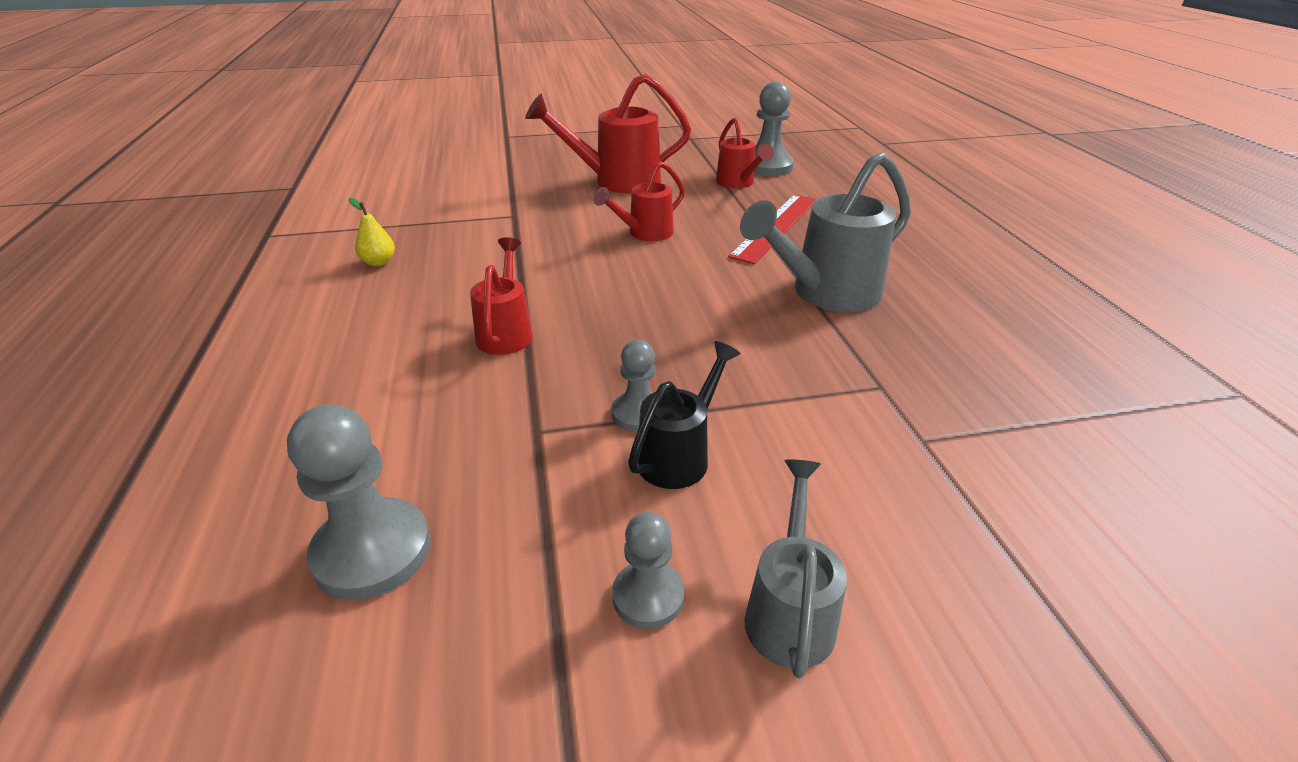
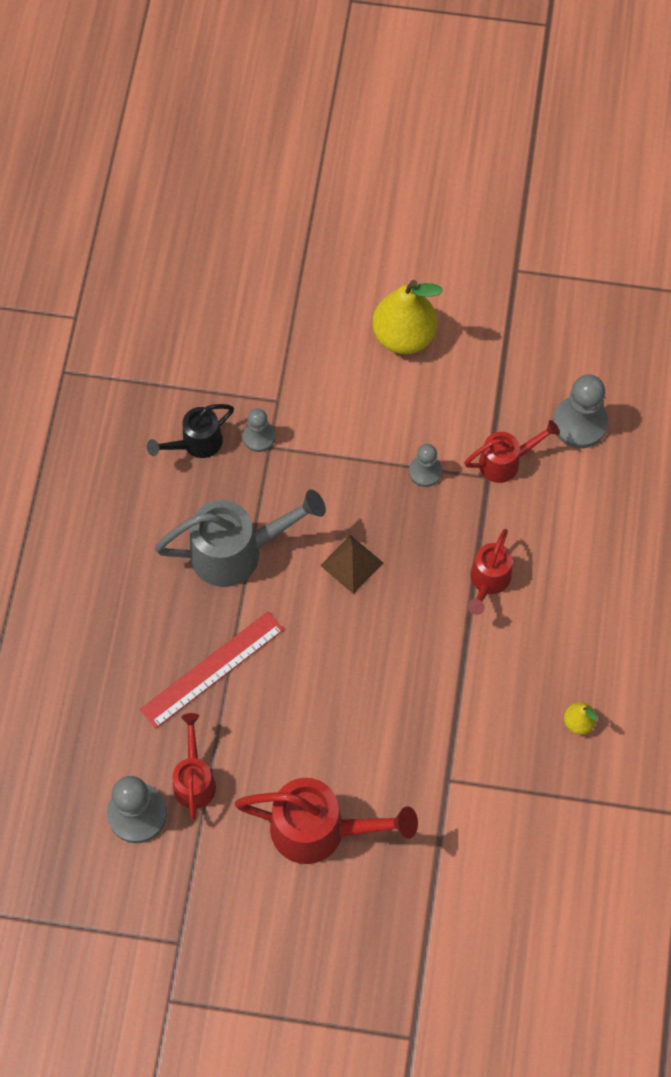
camera: 160 degrees left, 30 degrees up
red watering can [593,161,685,241] -> red watering can moved to [464,420,560,483]
grey pawn [612,512,684,629] -> grey pawn moved to [243,408,275,452]
black watering can [628,341,741,489] -> black watering can moved to [147,404,234,458]
grey watering can [744,459,847,678] -> yellow pear [372,280,443,354]
none -> brown pyramid [320,535,383,594]

